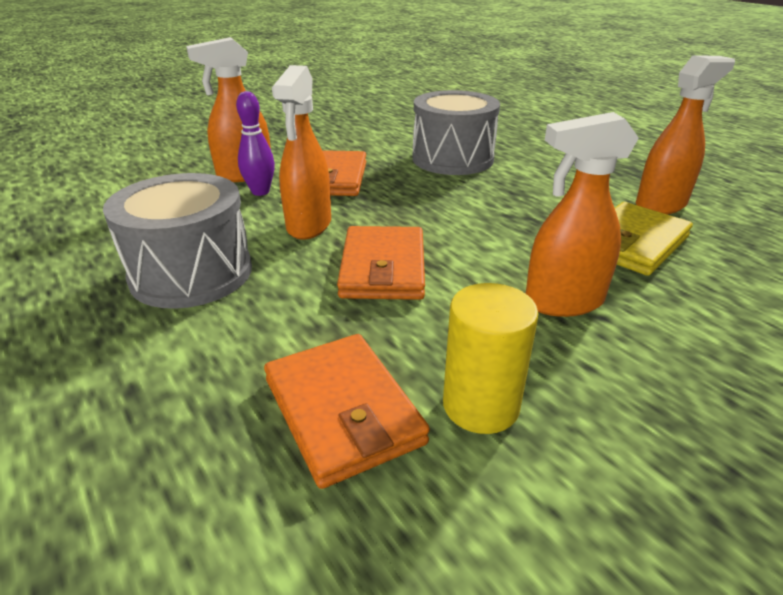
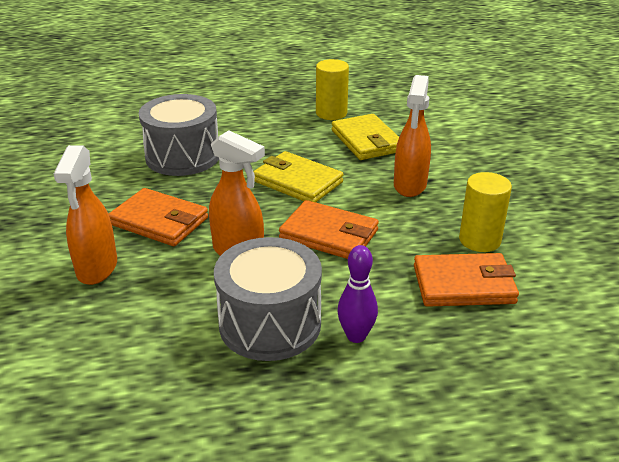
camera: 65 degrees left, 0 degrees up
purple bowling pin [236,91,275,196] -> purple bowling pin moved to [337,245,378,343]
orange spray bottle [636,55,735,214] -> yellow cylinder [316,59,349,120]
none -> yellow wallet [253,151,344,202]

